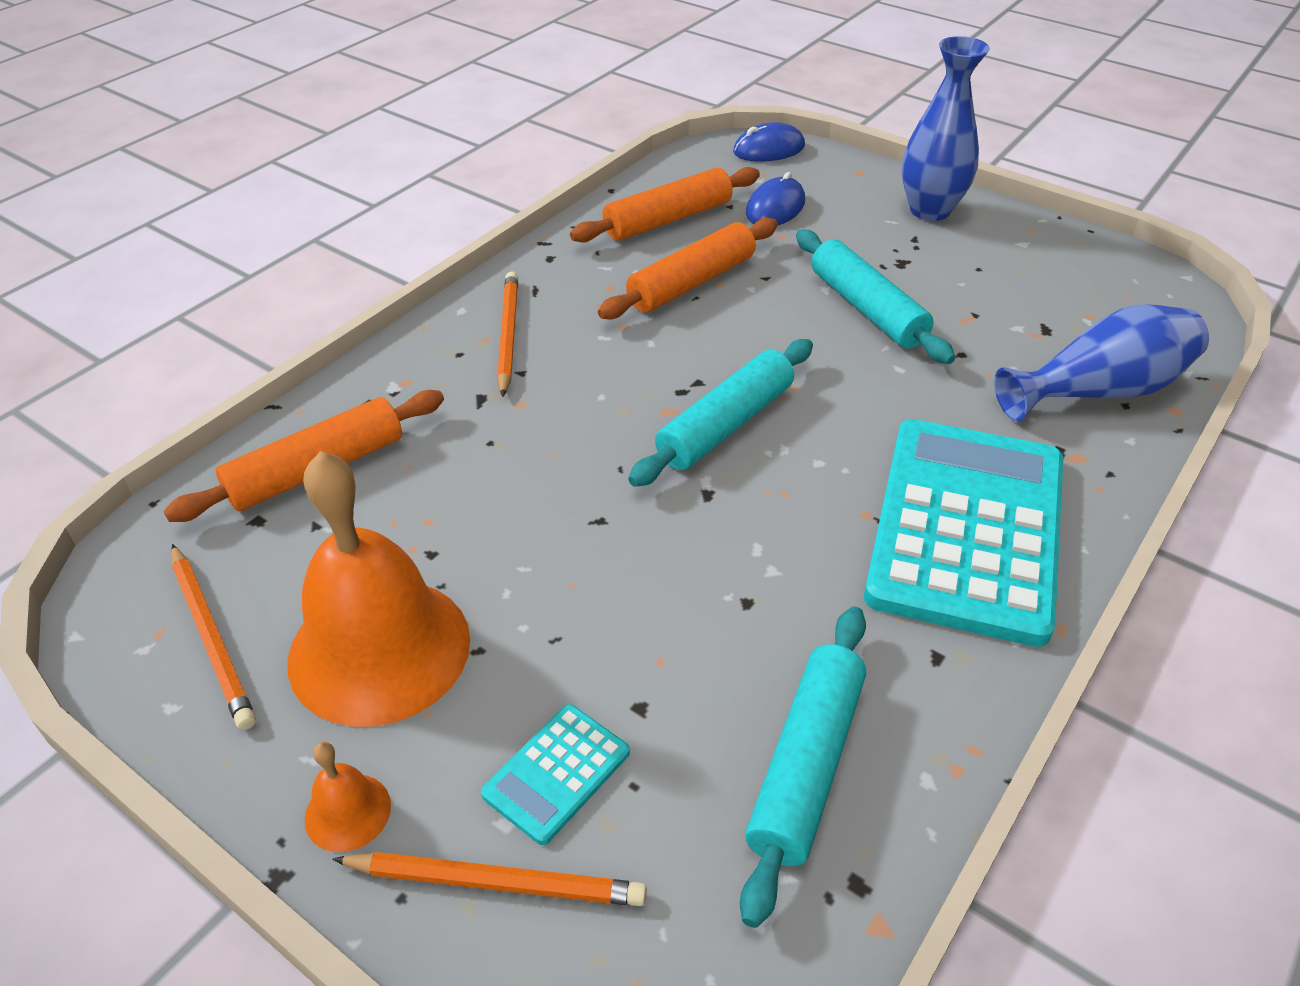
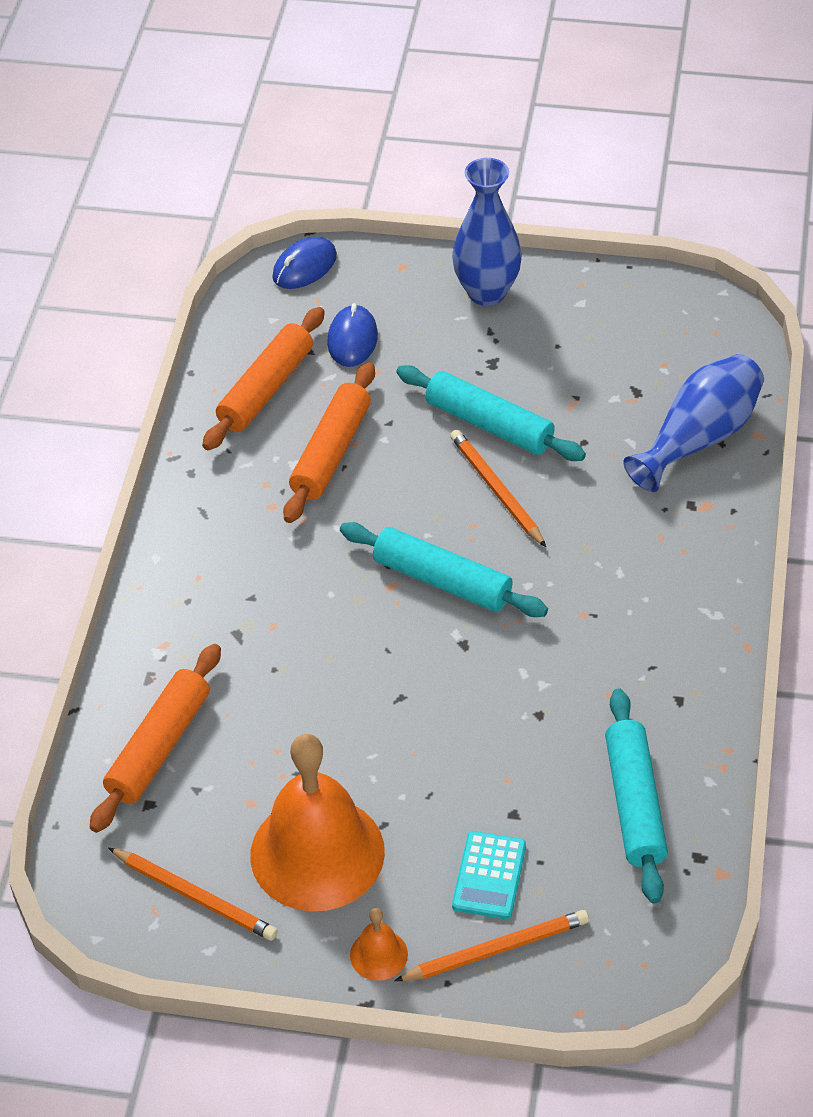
camera: 25 degrees left, 5 degrees up
orange pencil [497,271,518,397] -> orange pencil moved to [450,430,546,547]
turquoise rolling pin [628,339,813,487] -> turquoise rolling pin turned 75 degrees counterclockwise [340,522,548,617]
turquoise calculator [864,419,1063,647] -> none

